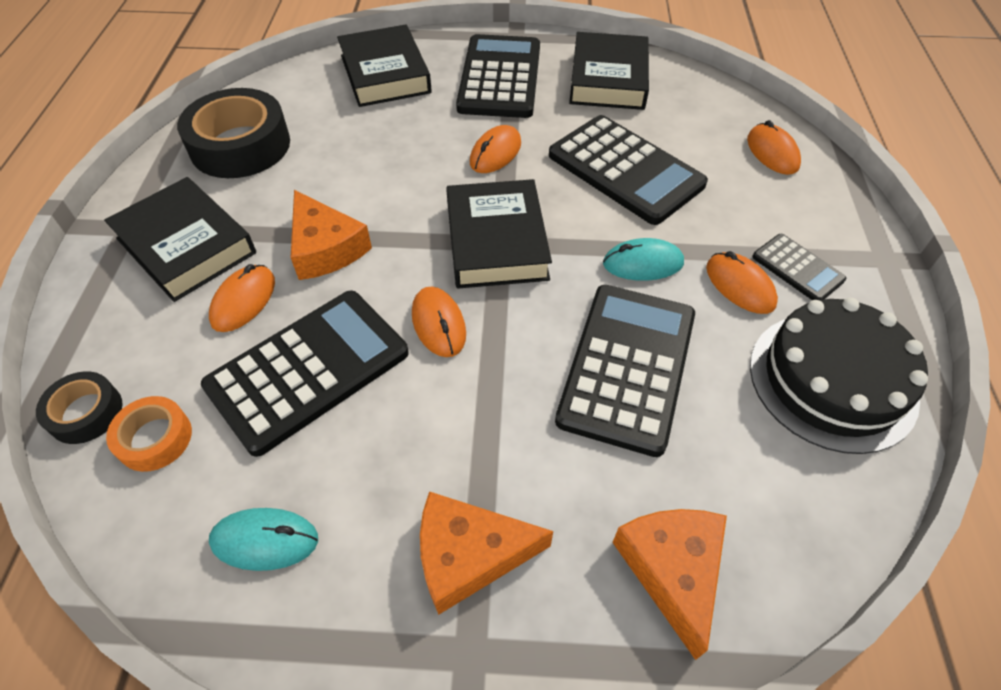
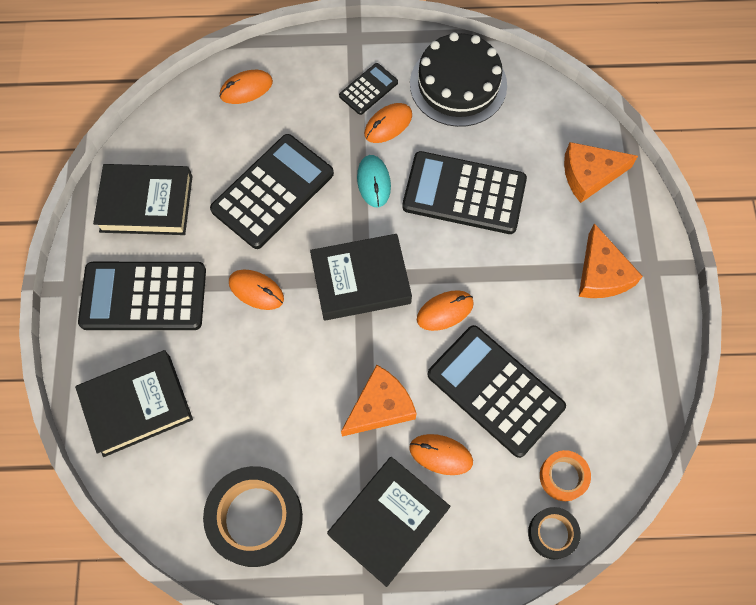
camera: 95 degrees left, 15 degrees up
turquoise mouse [209,508,318,571] -> none

